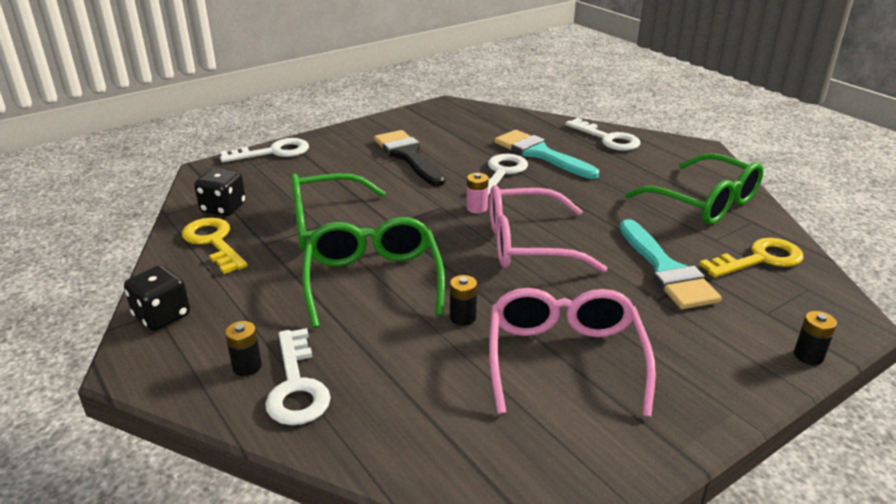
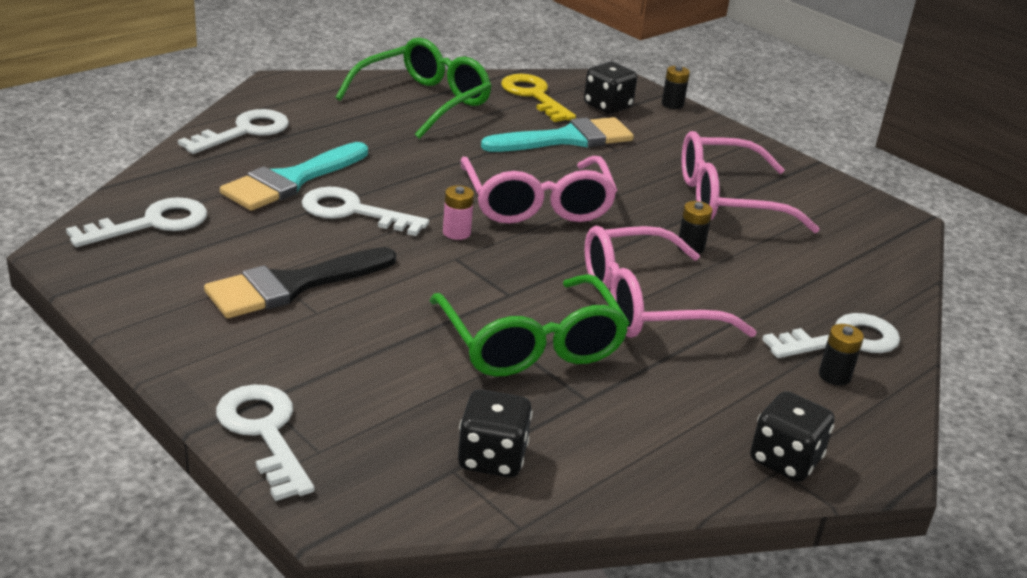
camera: 100 degrees left, 0 degrees up
yellow key [182,218,248,274] -> none
green glasses [302,217,445,328] -> pink glasses [585,226,757,338]
none -> white key [66,197,207,247]
none -> black dice [584,62,637,114]

